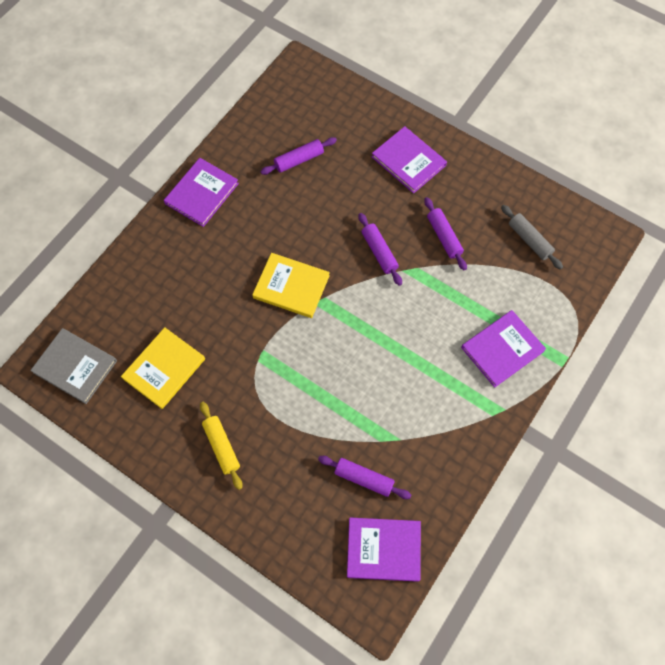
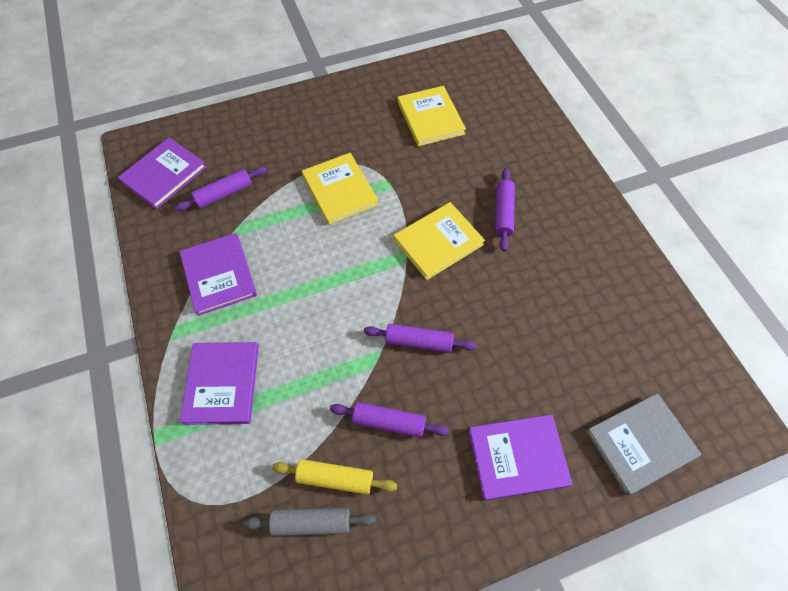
camera: 125 degrees right, 5 degrees down
grey book [30,328,117,404] -> grey book moved to [586,393,702,496]
purple book [164,158,239,227] -> purple book moved to [179,233,257,316]
yellow rolling pin [200,402,242,490] -> yellow rolling pin moved to [272,459,398,495]
purple rolling pin [260,137,337,175] -> purple rolling pin moved to [495,168,515,251]
none -> yellow book [302,153,379,225]

